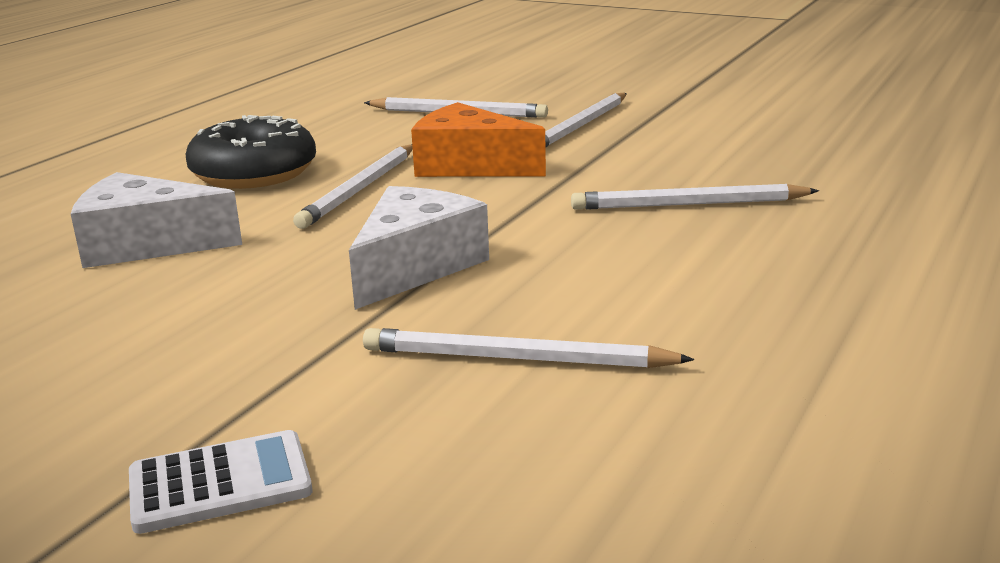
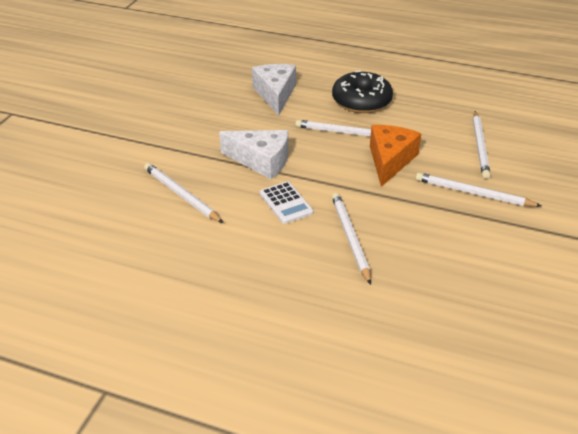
camera: 80 degrees right, 15 degrees up
white calculator [129,430,313,534] -> white calculator moved to [260,181,313,224]
white pencil [363,328,694,368] -> white pencil turned 45 degrees counterclockwise [144,163,223,223]

